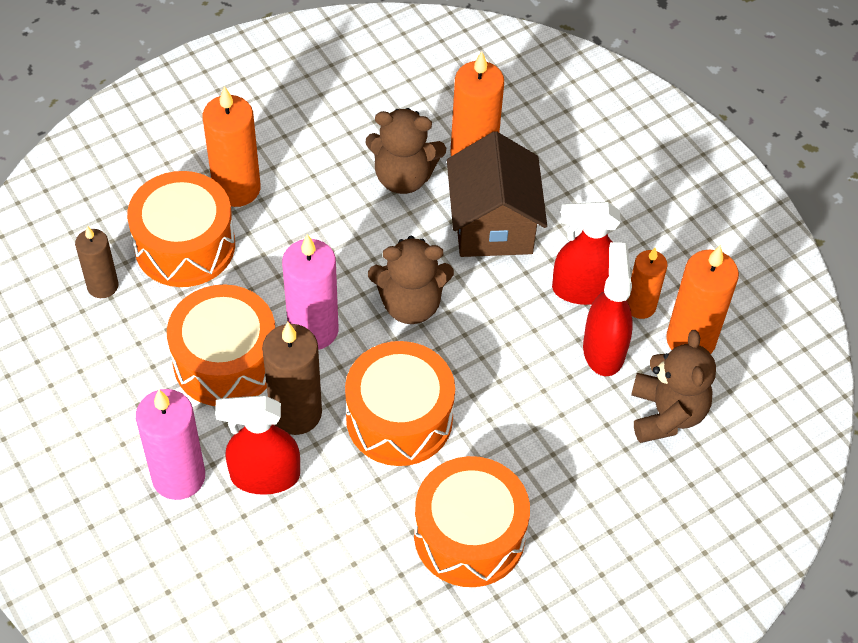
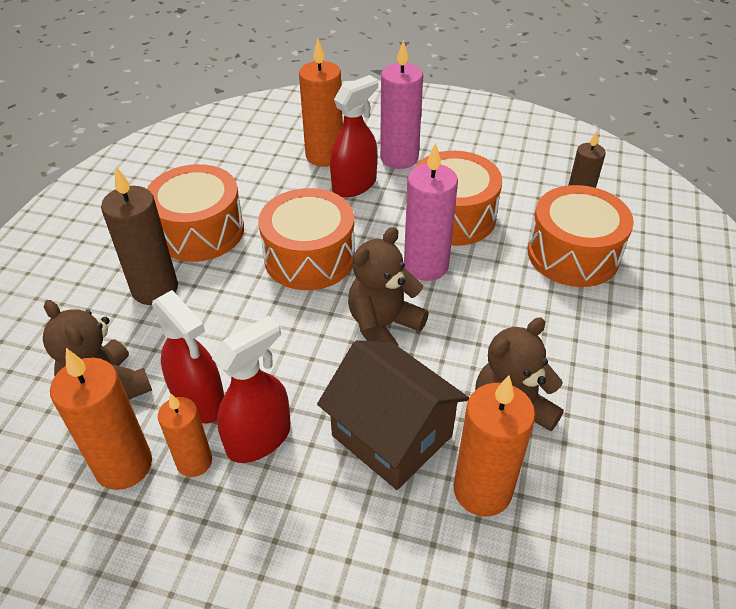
camera: 140 degrees right, 10 degrees down
orange candle [203,86,261,207] -> orange candle moved to [299,39,343,167]
brown candle [262,322,322,435] -> brown candle moved to [101,167,178,305]

